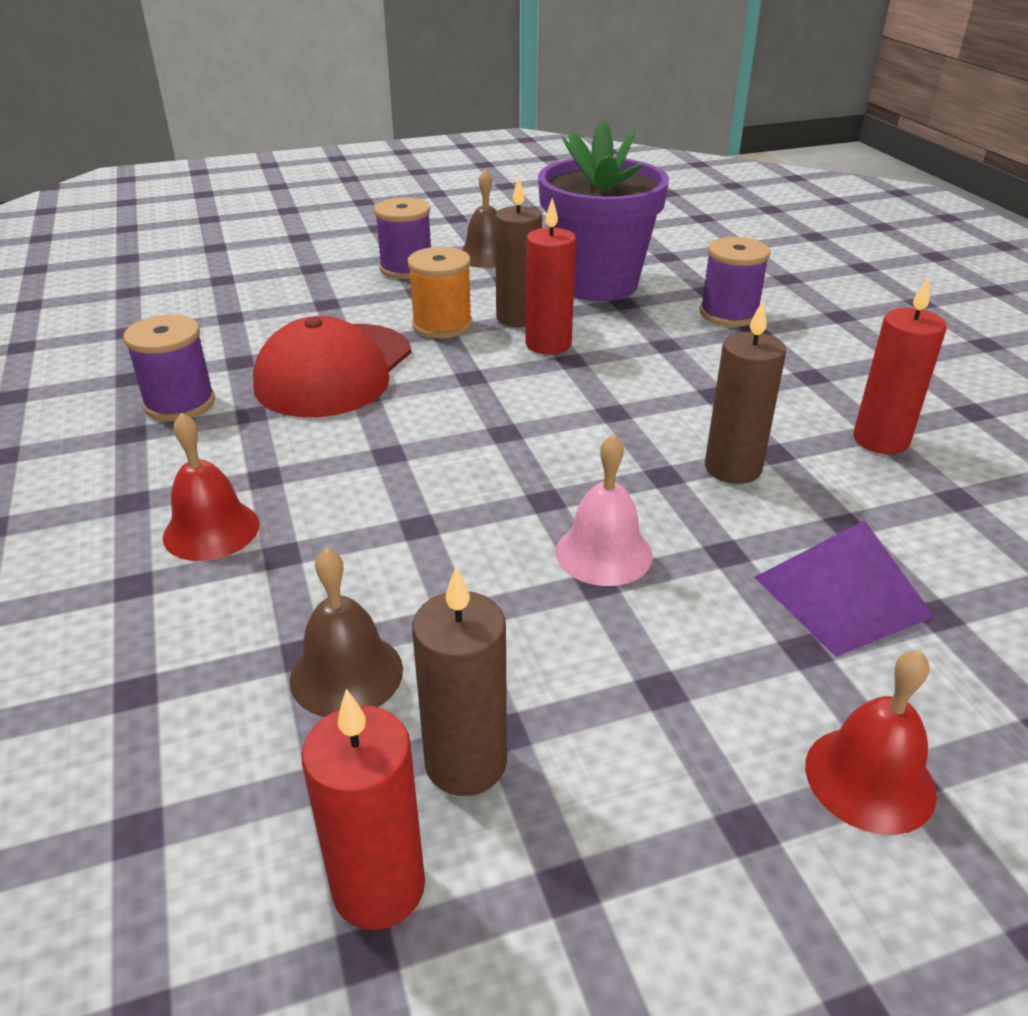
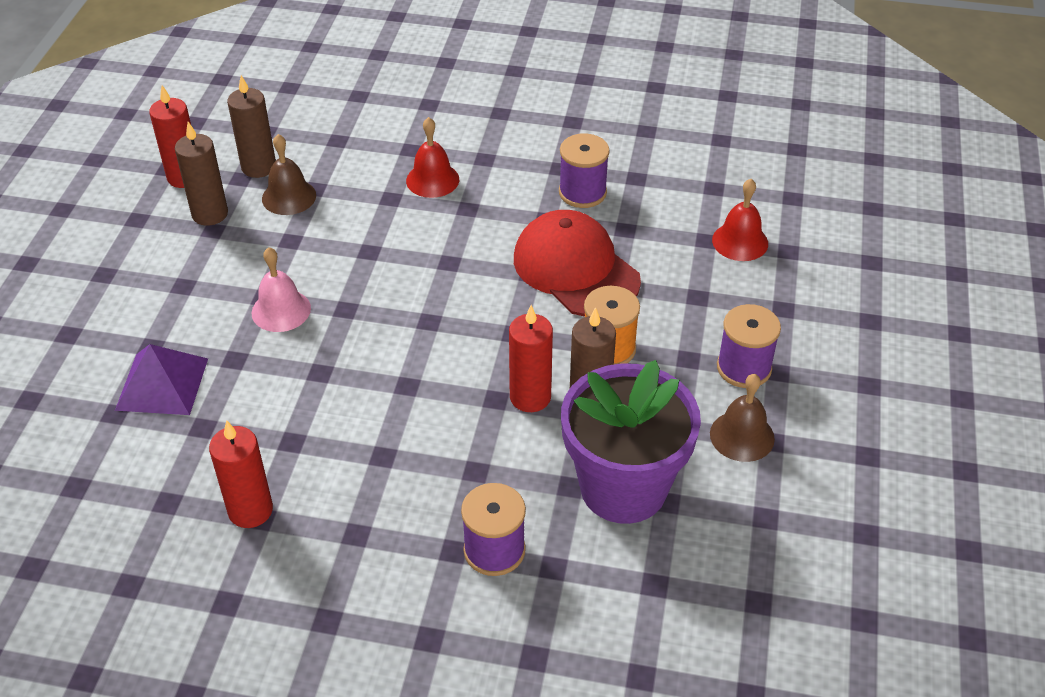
camera: 120 degrees right, 10 degrees up
brown candle [705,300,786,484] -> brown candle moved to [227,75,276,178]
red bell [805,650,937,835] -> red bell moved to [712,179,768,261]

